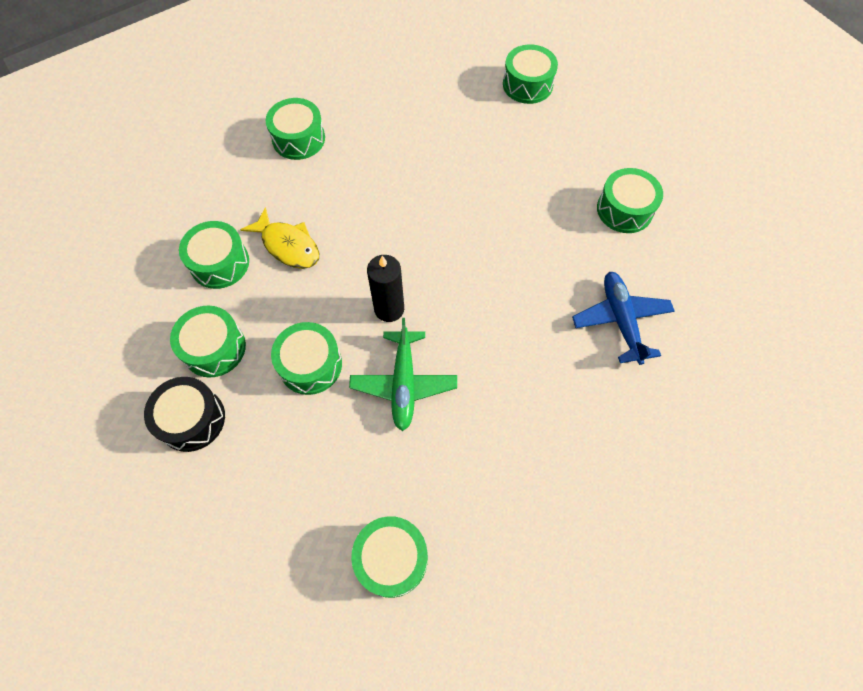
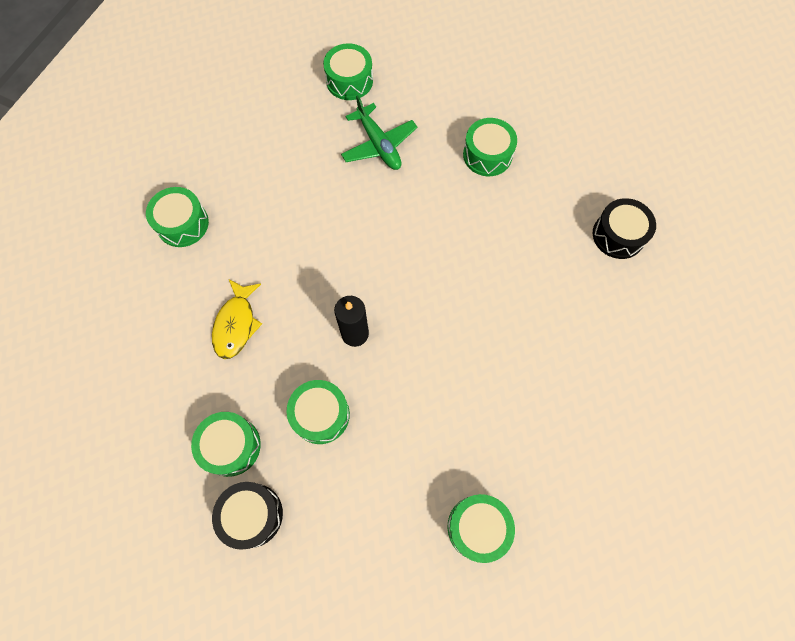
camera: 30 degrees left, 5 degrees up
green drum [179,221,249,289] -> none
yellow fish [240,207,319,269] -> yellow fish turned 90 degrees clockwise [212,279,262,359]
green plane [349,318,457,431] -> green plane moved to [341,95,417,170]
blue plane [572,272,675,365] -> none
none -> black drum [593,198,656,259]

